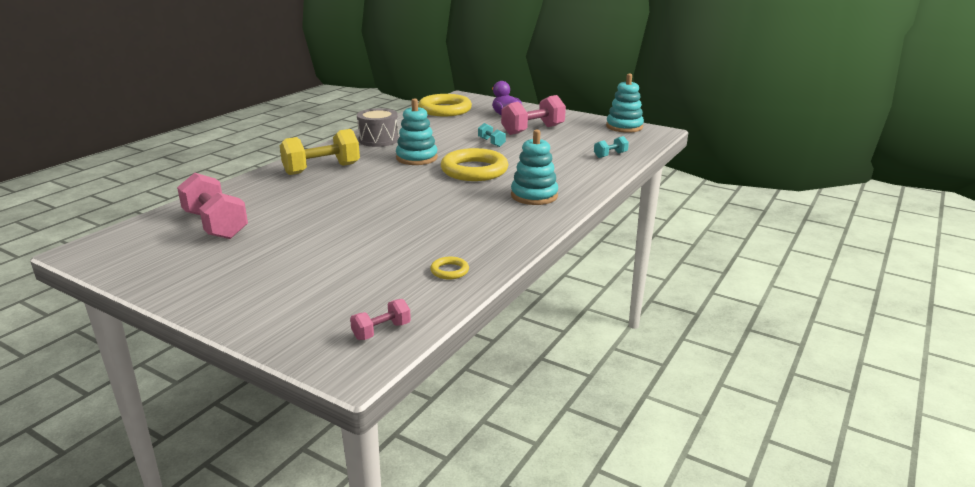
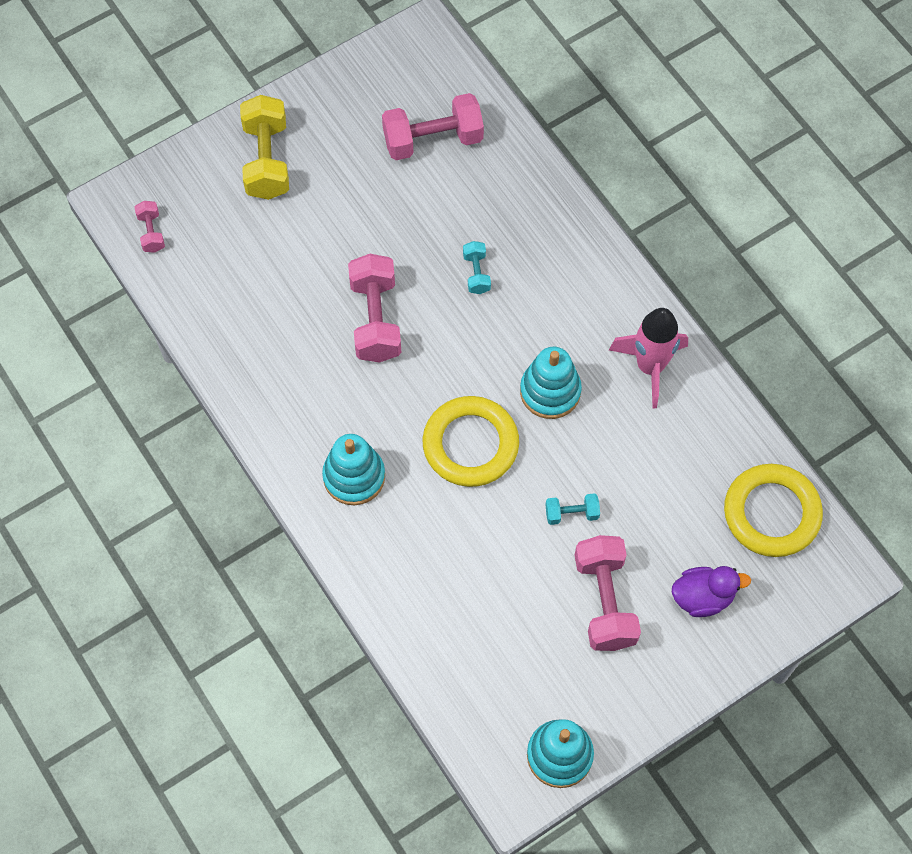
camera: 115 degrees right, 40 degrees up
yellow dumbbell [280,129,360,175] -> yellow dumbbell moved to [240,95,289,200]
grey drum [357,108,399,147] -> pink rocket [609,308,688,408]
yellow ring [430,257,469,279] -> none
turquoise dumbbell [594,136,629,158] -> turquoise dumbbell moved to [463,241,491,294]
none -> pink dumbbell [348,254,402,363]

